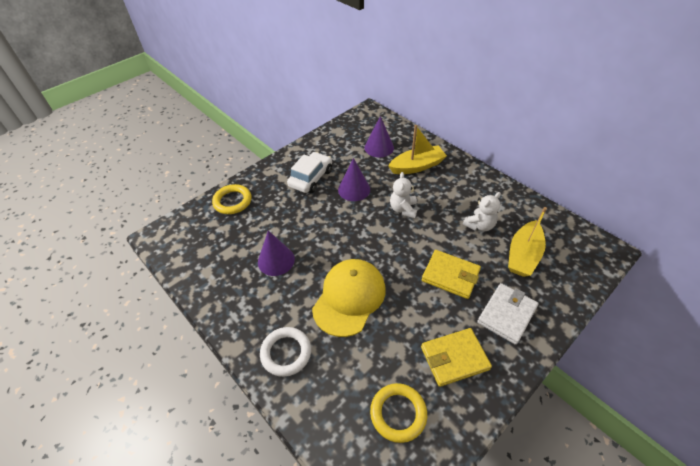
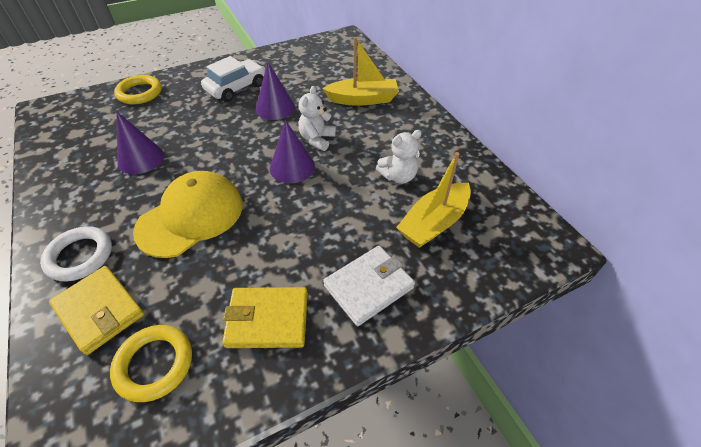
camera: 15 degrees right, 0 degrees up
purple cone [365,116,394,157] -> purple cone moved to [270,120,315,183]
yellow wallet [422,250,481,299] -> yellow wallet moved to [49,266,144,355]

